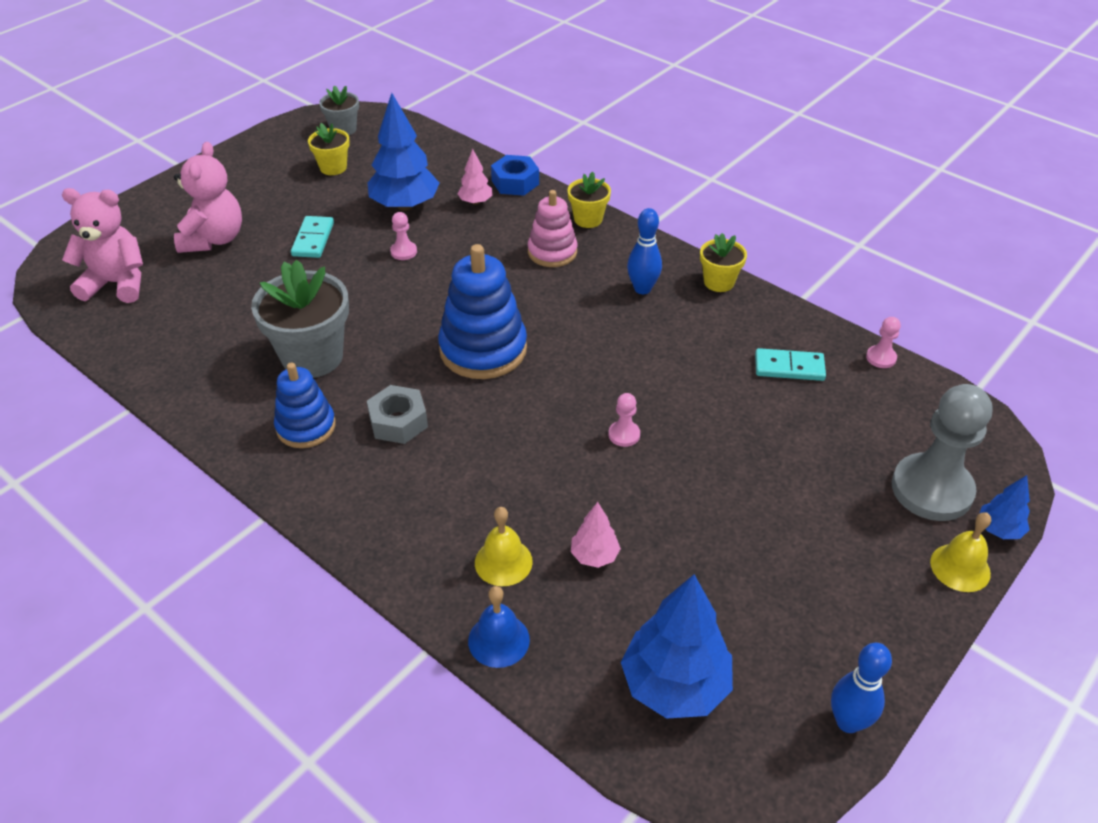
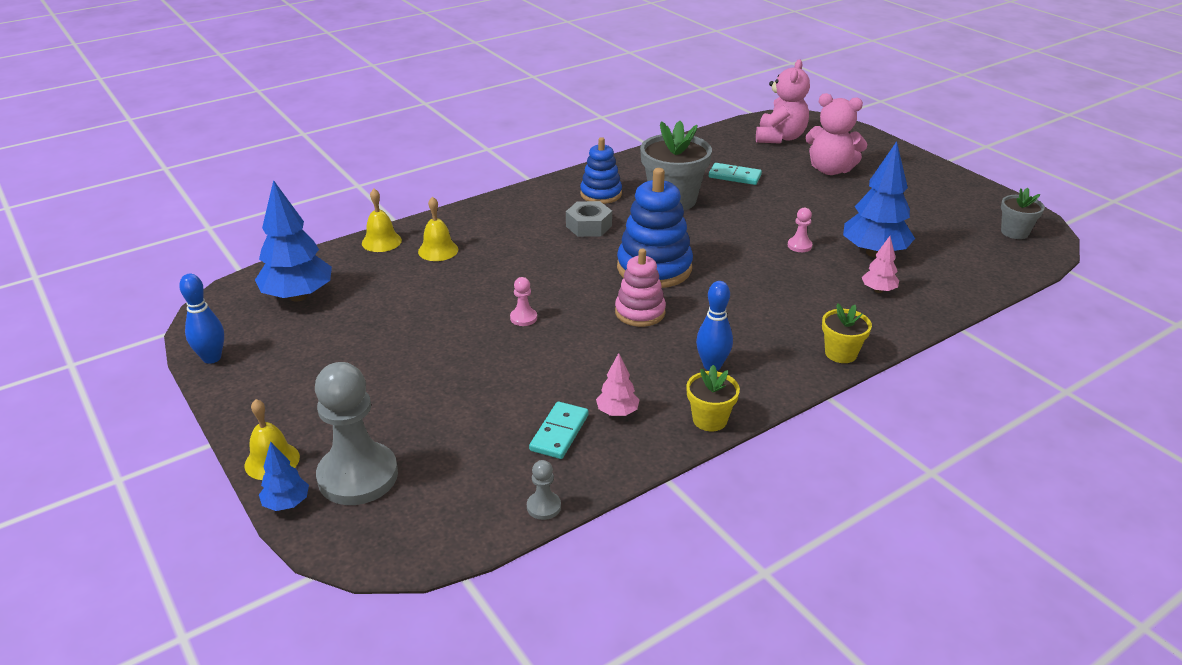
camera: 105 degrees right, 10 degrees down
turquoise domino [291,216,334,258] -> turquoise domino moved to [709,163,762,185]
yellow flower pot [308,123,350,175] -> none
blue bell [468,586,530,668] -> yellow bell [362,189,402,252]
blue nut [491,155,539,196] -> none
pink stacking toy [528,190,577,267] -> pink stacking toy moved to [615,249,666,327]
pink tree [571,502,621,568] -> pink tree moved to [596,353,639,416]
pink pawn [866,317,901,368] -> grey pawn [527,460,561,520]

